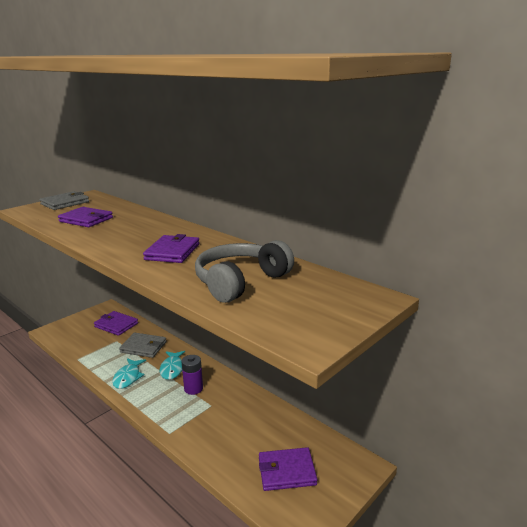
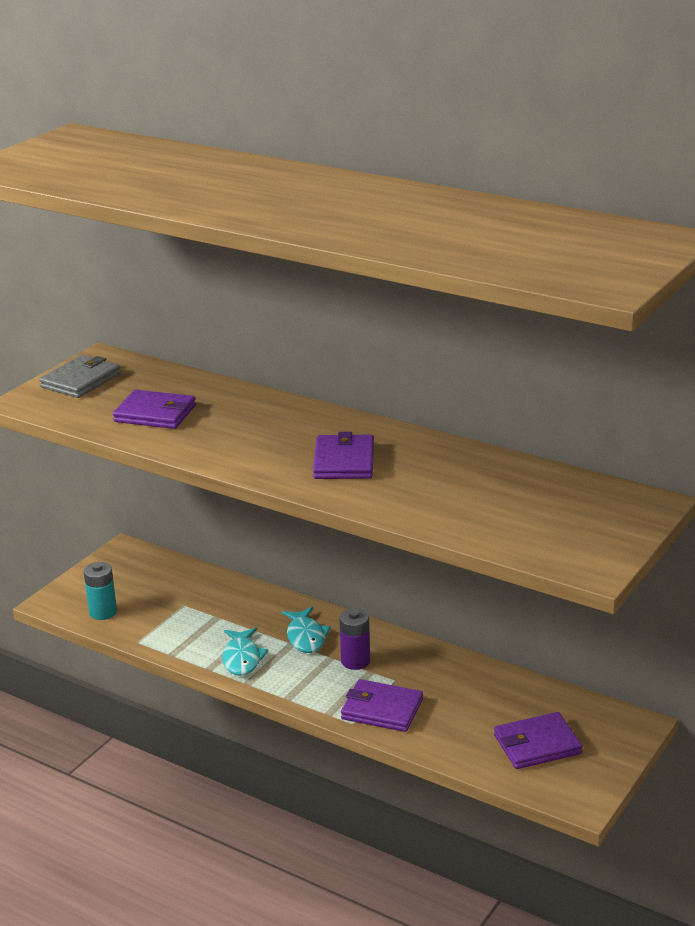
camera: 10 degrees left, 5 degrees up
purple wallet [94,311,138,336] -> purple wallet moved to [341,679,423,732]
grey wallet [119,333,166,358] -> none
grey headphones [195,240,294,303] -> none
none -> turquoise battery [84,562,117,620]

